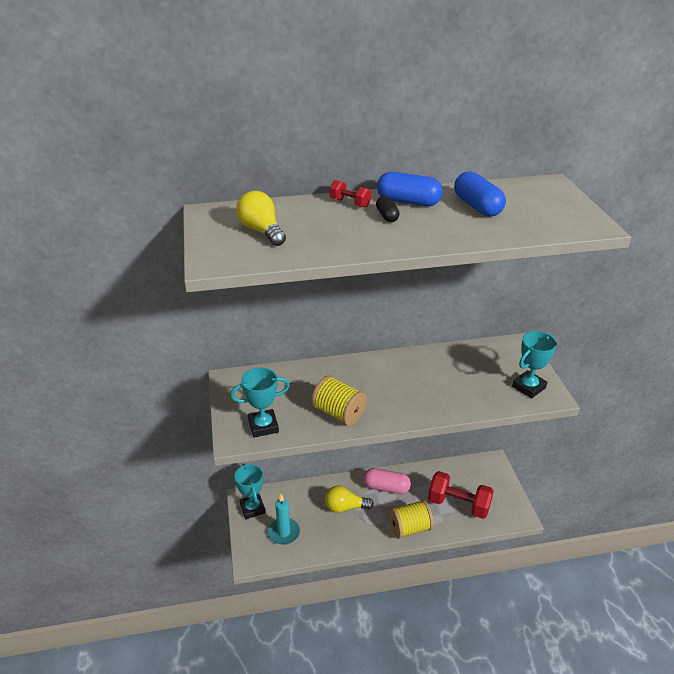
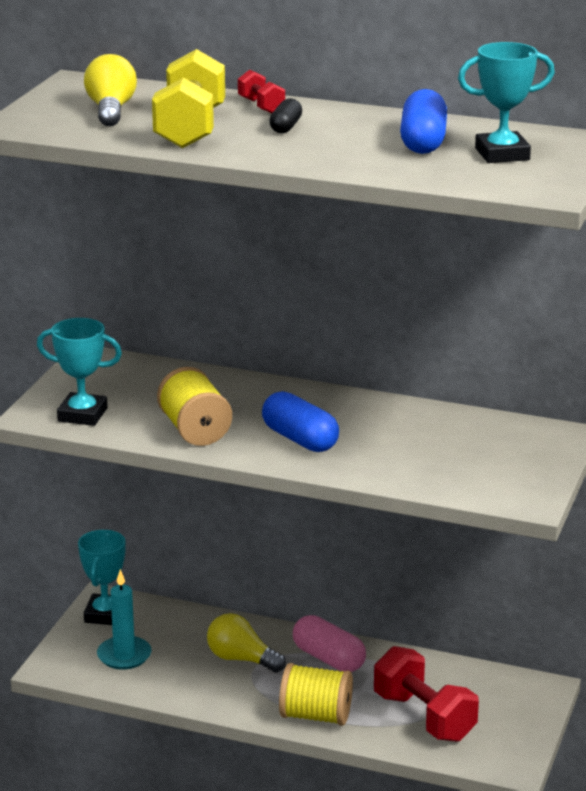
camera: 30 degrees right, 10 degrees down
blue capsule [377,172,443,206] -> blue capsule moved to [262,391,339,452]
turquoise trophy [512,331,557,398] -> turquoise trophy moved to [458,42,555,163]
none -> yellow dumbbell [152,49,225,148]

